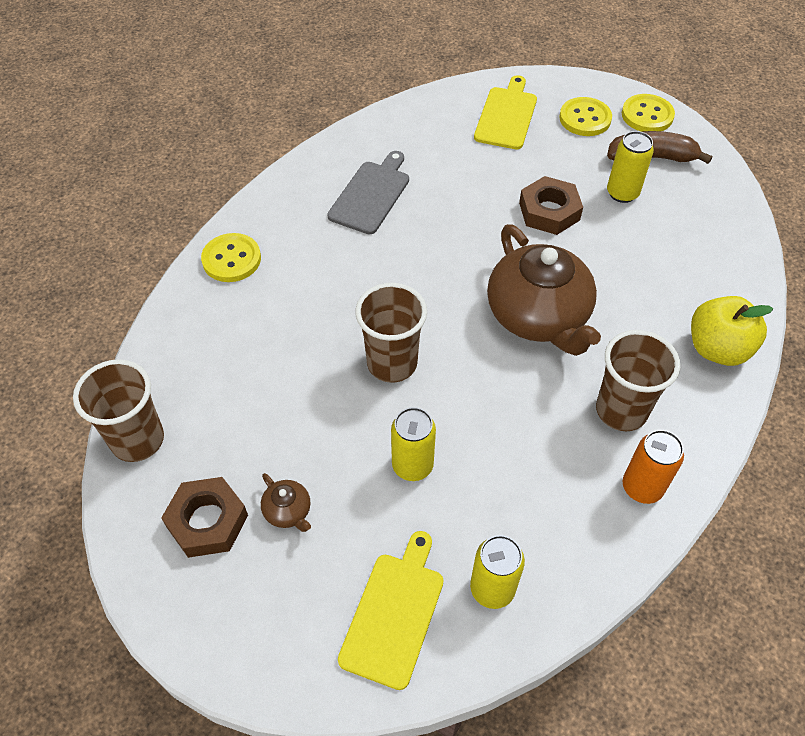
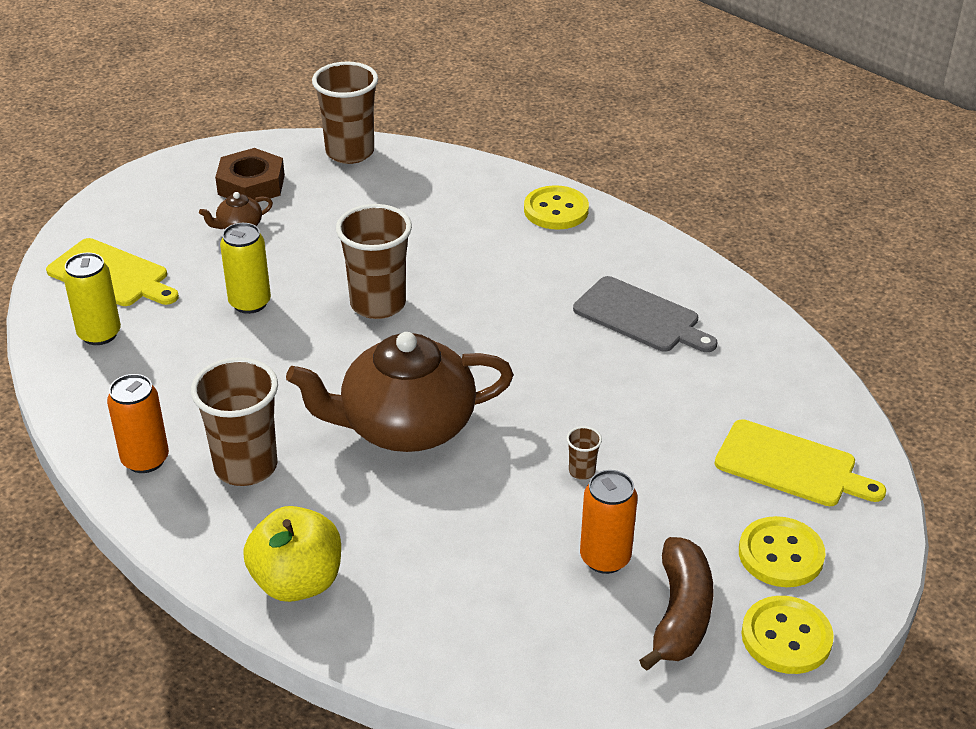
camera: 100 degrees right, 15 degrees down
brown nut [519,176,583,235] -> brown cup [566,426,602,480]
yellow can [607,131,654,203] -> orange can [580,470,637,574]

